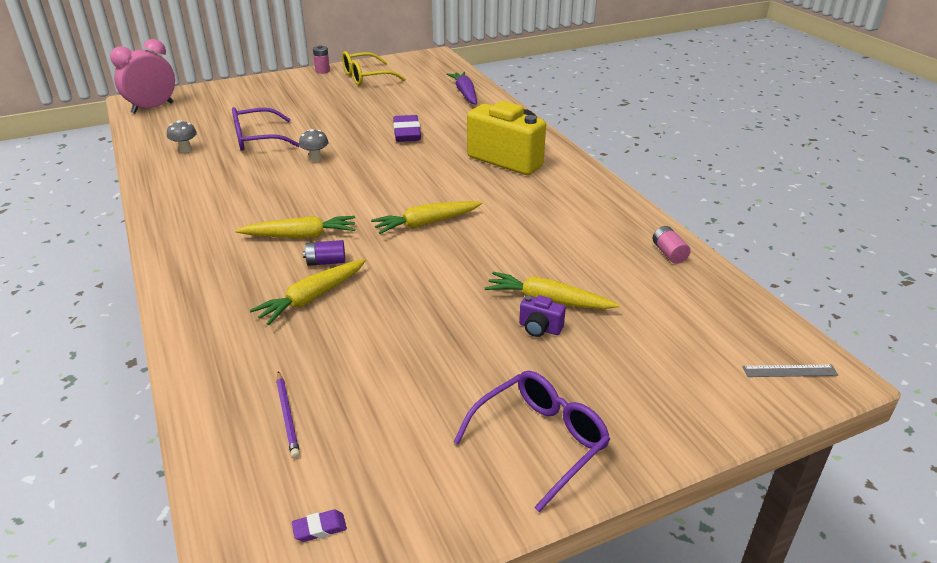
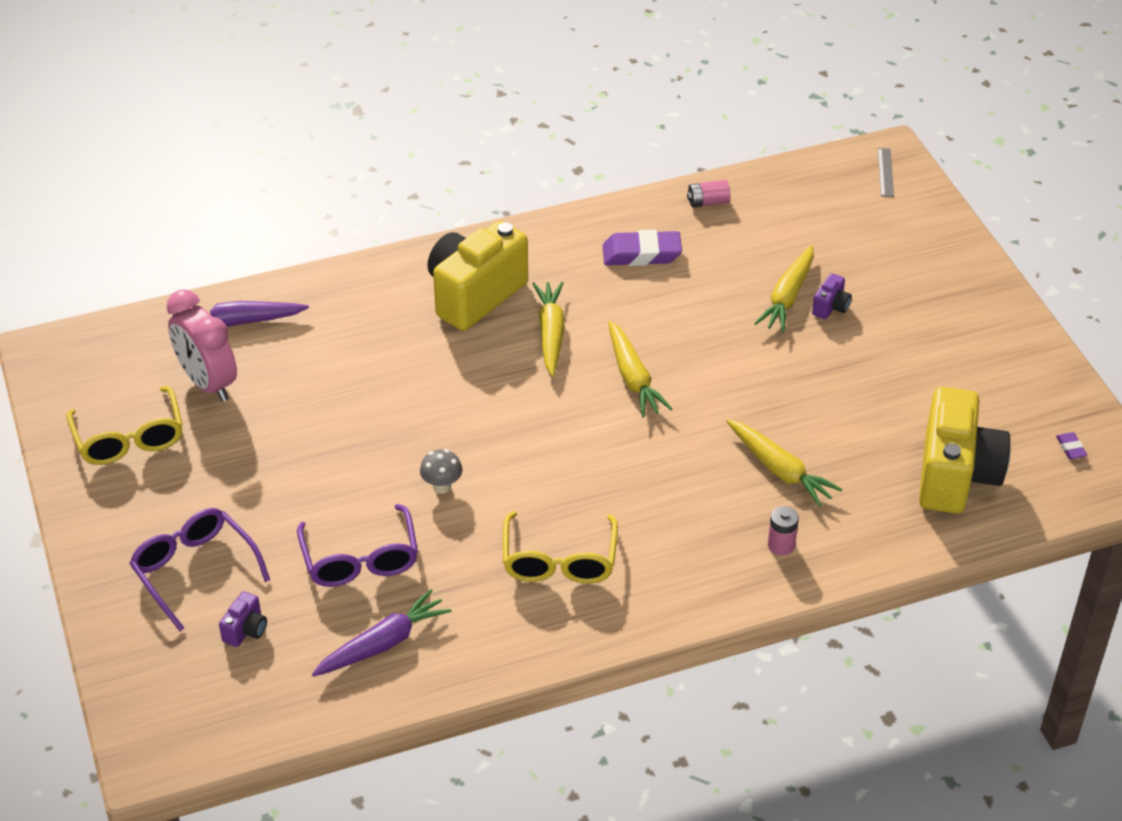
camera: 85 degrees left, 10 degrees up
pink clock [110,39,175,114] -> pink clock moved to [166,289,237,402]
grey mushroom [167,120,197,153] -> purple carrot [312,589,451,677]
yellow carrot [235,216,355,238] -> yellow carrot moved to [533,282,565,377]
purple pencil [276,371,300,459] -> yellow camera [919,387,1011,514]
purple battery [303,240,345,266] -> none
pink battery [313,45,330,74] -> pink battery moved to [768,506,799,556]
purple eraser [393,115,421,142] -> purple eraser moved to [603,230,682,266]
purple glasses [454,371,610,512] -> purple glasses moved to [129,508,270,631]
none -> purple camera [219,591,267,647]
none -> yellow glasses [503,511,618,584]

